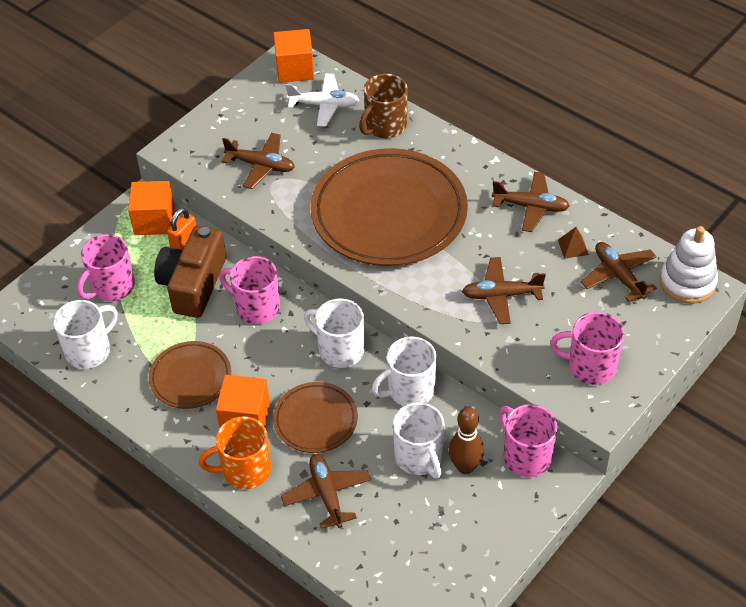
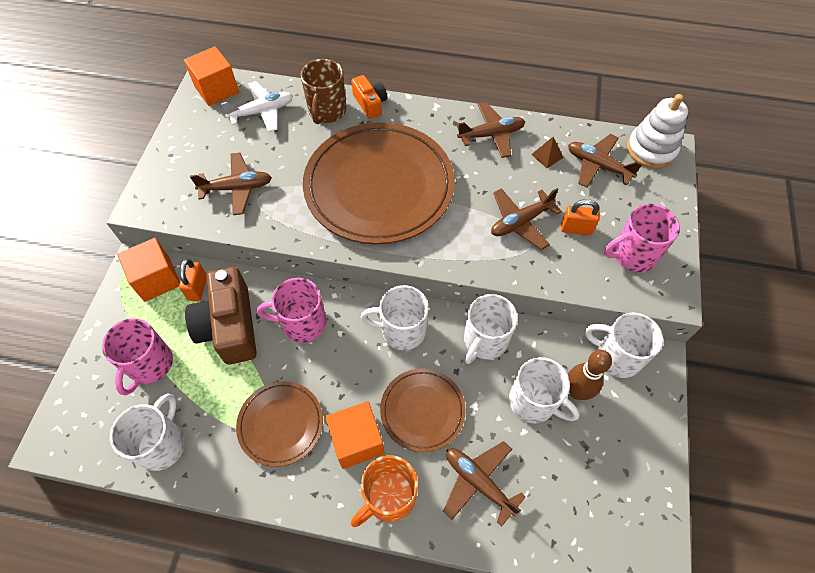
camera: 30 degrees left, 10 degrees up
pink mug [499,404,557,477] -> white mug [585,313,663,378]
none -> orange camera [351,75,387,119]
none -> orange padlock [561,199,600,235]

